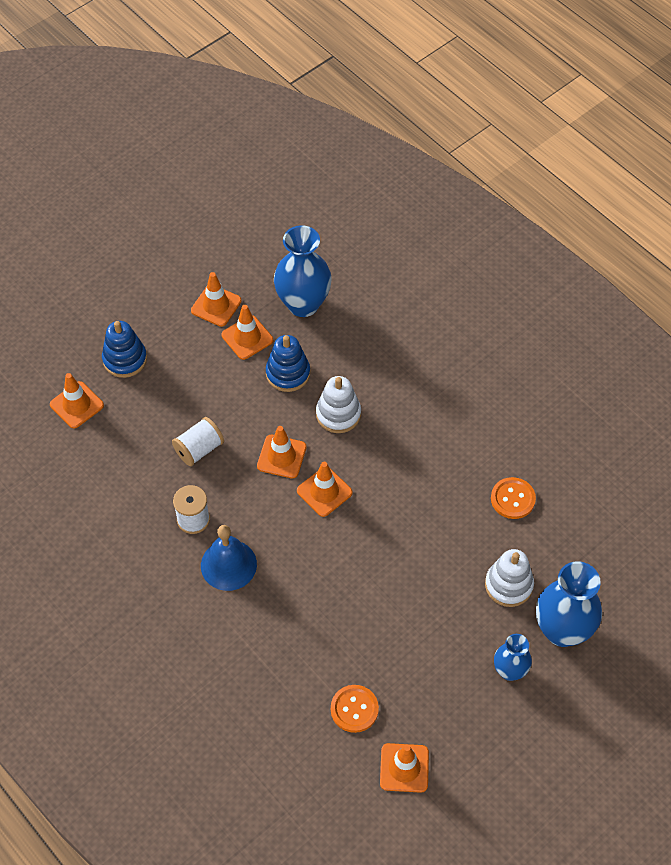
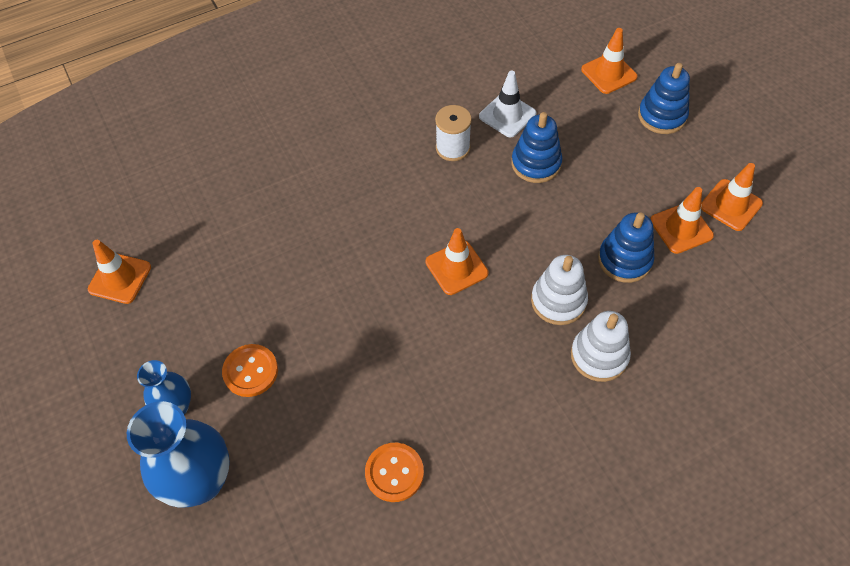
camera: 105 degrees right, 0 degrees up
white spool [172,417,224,466] -> blue stacking toy [512,112,562,183]
blue bell [201,525,257,591] -> none
orange traffic cone [257,426,307,478] -> none
blue vase [274,225,332,317] -> none
orange button [331,685,379,733] -> orange button moved to [222,344,278,397]
white stacking toy [485,549,534,607] -> white stacking toy moved to [571,311,631,382]
none -> white traffic cone [479,71,536,137]

